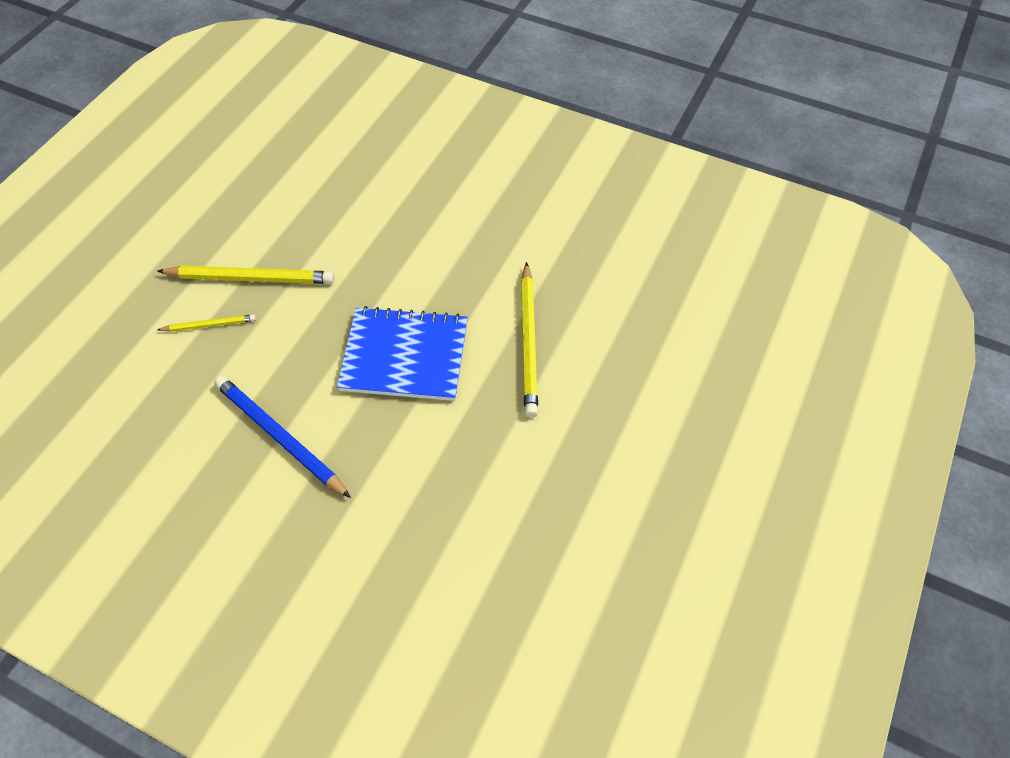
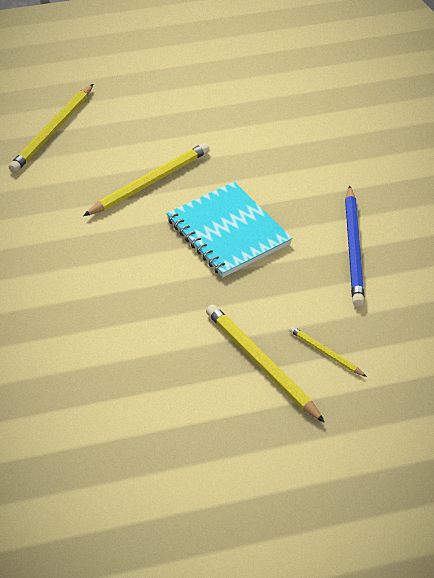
camera: 130 degrees left, 10 degrees down
blue notebook [337,306,468,401] -> turquoise notebook [166,182,292,277]
none -> yellow pencil [9,84,93,173]

